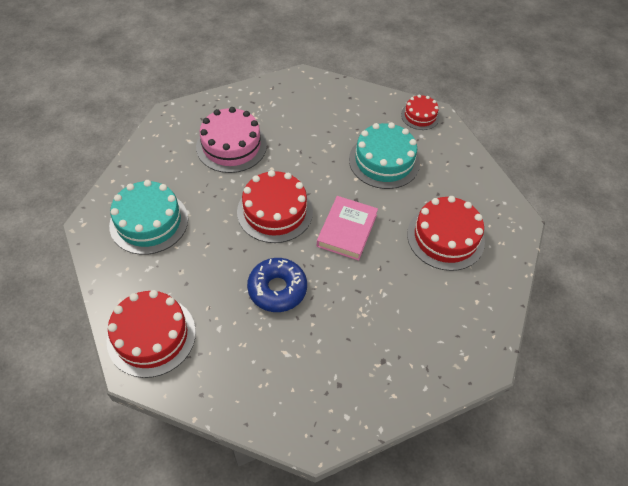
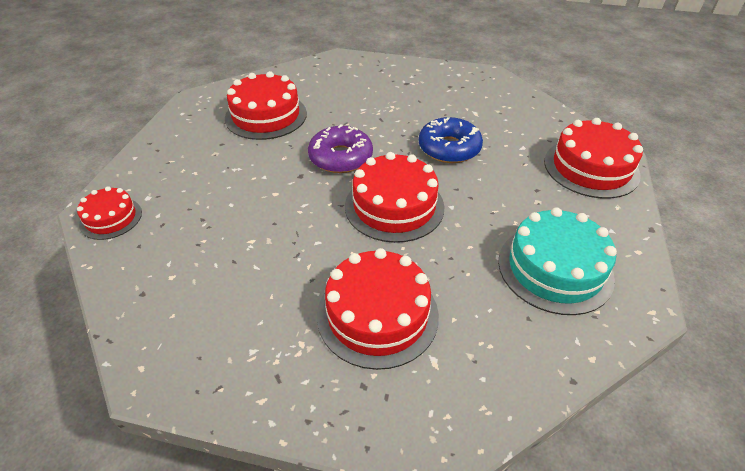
camera: 140 degrees left, 10 degrees down
pink cake [196,107,267,173] -> red cake [317,248,439,370]
pink book [317,196,378,261] -> purple donut [308,124,373,173]
turquoise cake [349,122,420,189] -> none

